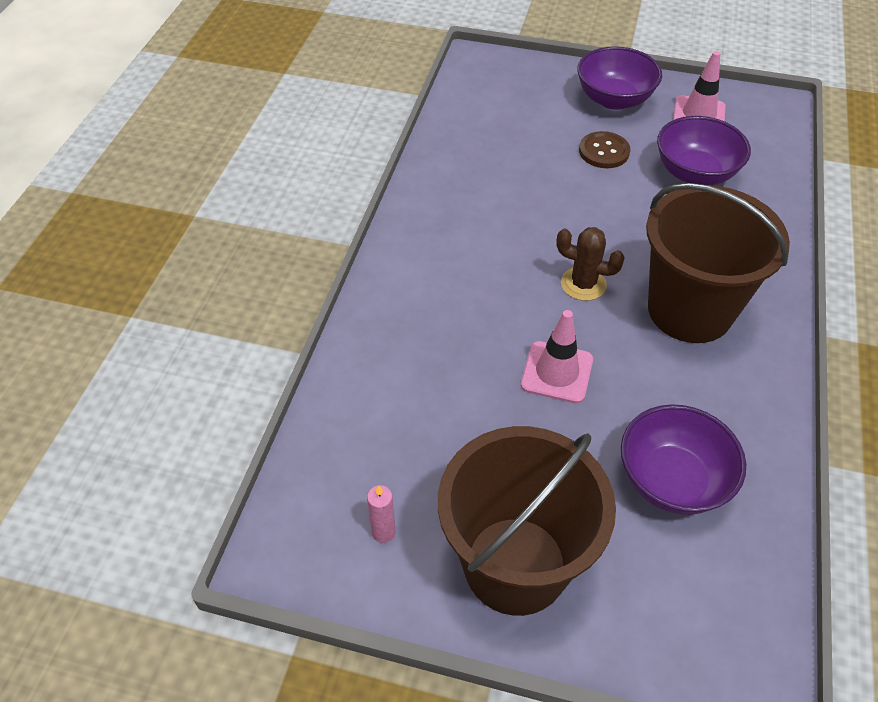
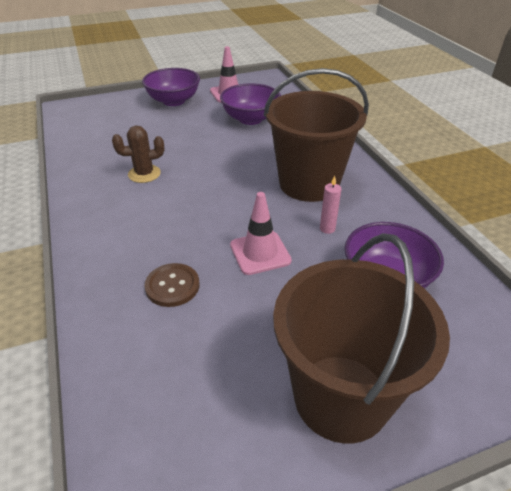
camera: 35 degrees left, 10 degrees down
pink candle [367,485,396,543] -> pink candle moved to [320,176,341,234]
brown cactus [556,227,625,301] -> brown cactus moved to [112,126,164,183]
brown button [579,131,630,168] -> brown button moved to [144,263,200,307]

